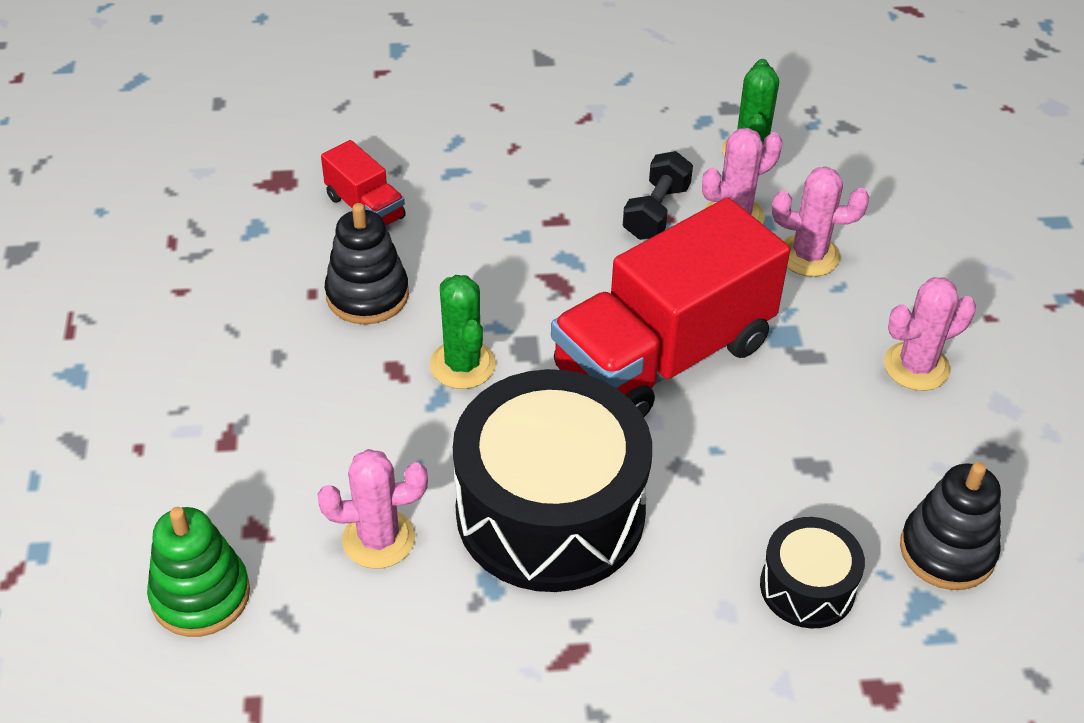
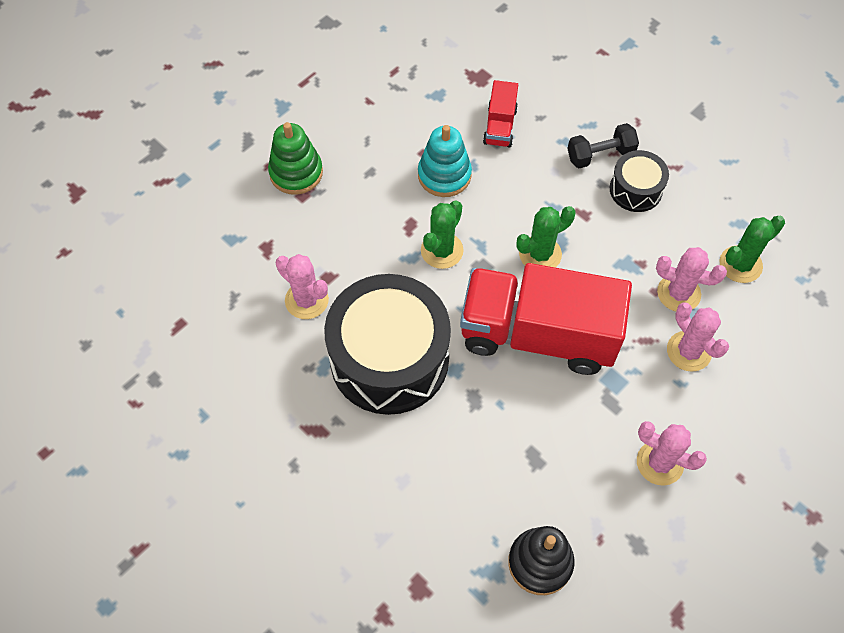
camera: 50 degrees right, 15 degrees up
green stacking toy [147,507,250,637] -> green stacking toy moved to [268,122,323,195]
black stacking toy [325,203,409,324] -> turquoise stacking toy [418,125,472,197]
black dumbbell [623,151,693,240] -> black dumbbell moved to [567,123,639,168]
black drum [760,517,865,629] -> black drum moved to [610,150,669,212]
none -> green cactus [516,206,576,268]

